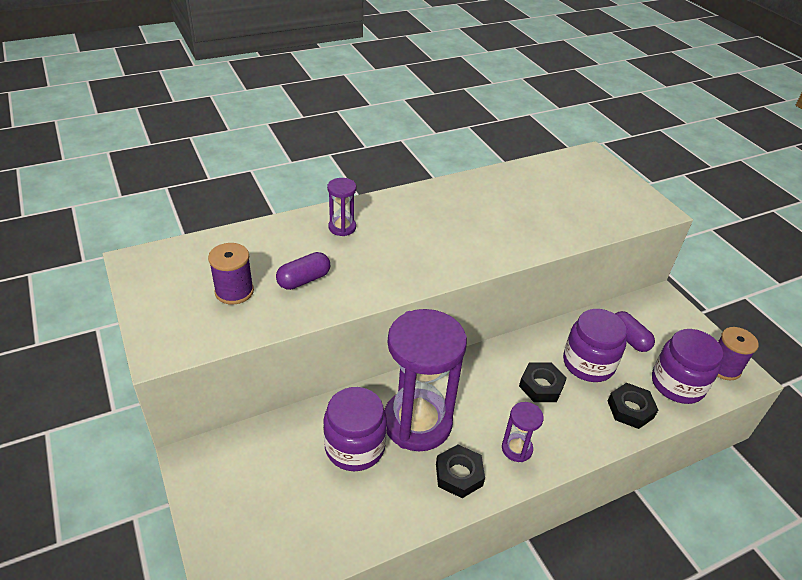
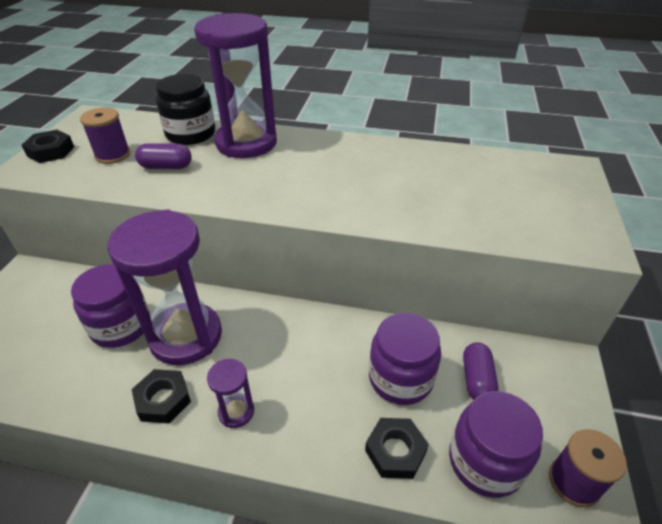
camera: 40 degrees right, 0 degrees up
purple hourglass [327,178,356,236] -> purple hourglass [194,13,277,158], size x2.28
black nut [519,362,567,402] -> black nut moved to [22,130,74,163]
none -> black jar [156,74,215,145]

